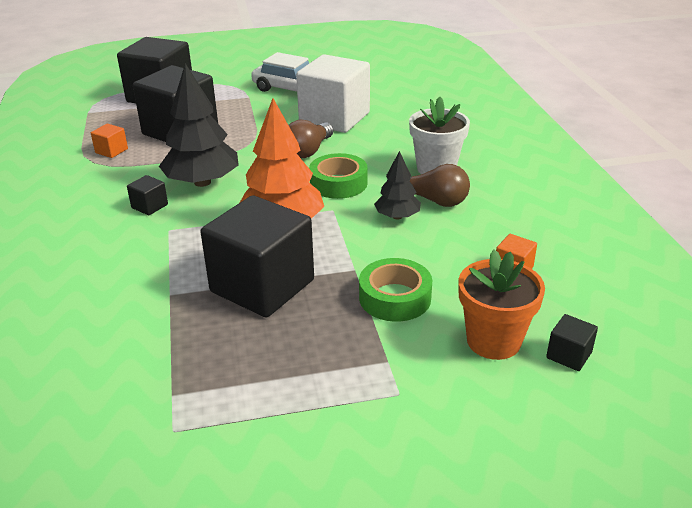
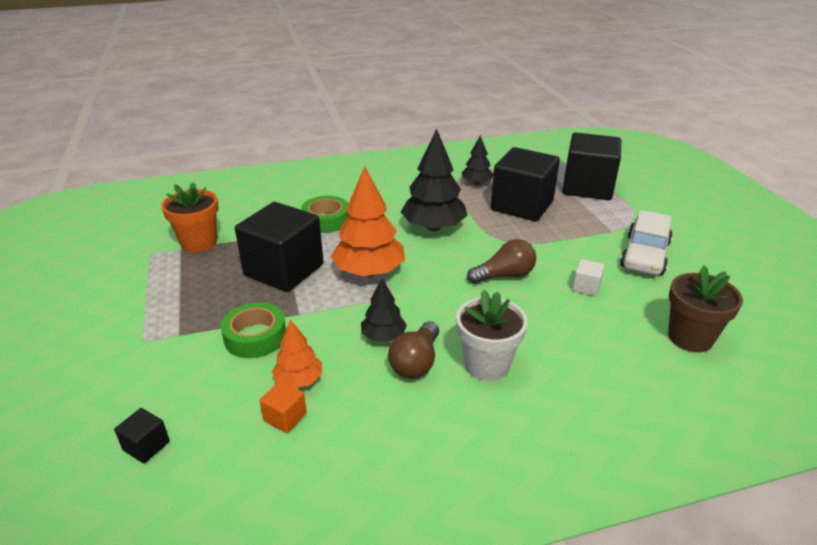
camera: 85 degrees right, 0 degrees up
orange cube [91,124,128,158] -> black tree [462,136,494,185]
black cube [127,175,168,215] -> none
brown light bulb [289,120,333,158] -> brown light bulb turned 135 degrees clockwise [467,239,536,284]
white cube [296,54,370,133] -> white cube [572,259,605,296], size x0.40
green tape [309,153,368,199] -> green tape moved to [301,196,349,233]
orange flower pot [459,250,545,360] -> orange flower pot moved to [161,182,219,252]
none -> orange tree [272,320,322,388]
none -> brown flower pot [668,266,743,352]

